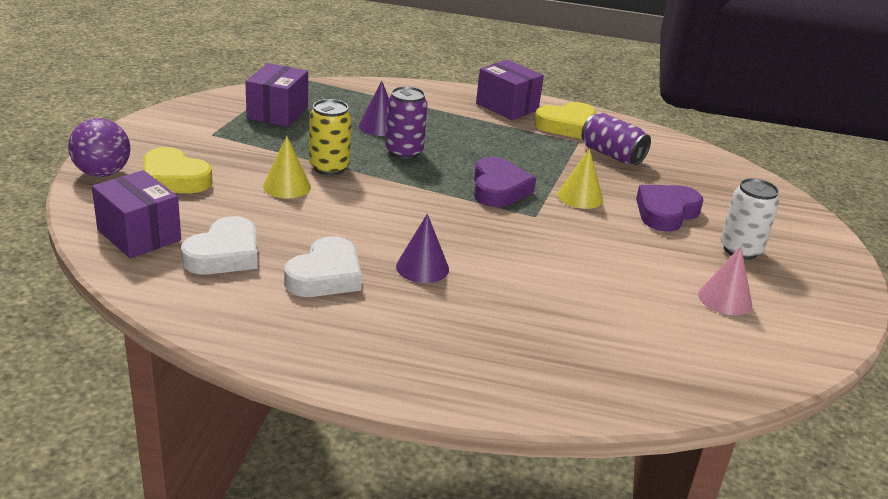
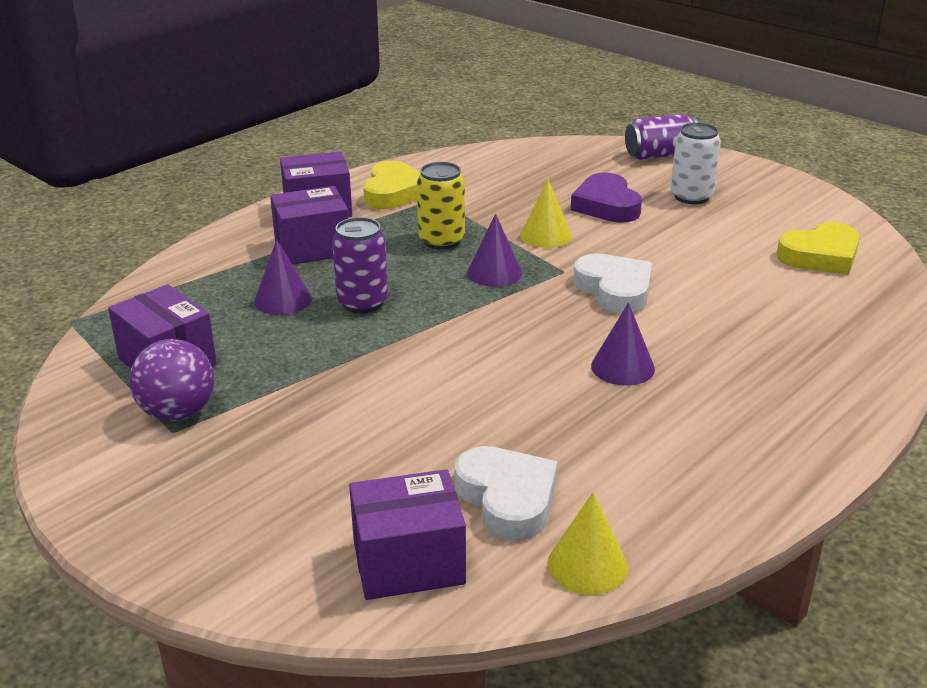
camera: 55 degrees left, 0 degrees up
purple ball [68,118,131,177] -> purple ball moved to [129,339,214,421]
yellow heart [144,147,213,193] -> yellow heart moved to [777,222,860,275]
yellow cone [263,136,311,199] -> yellow cone moved to [547,492,628,595]
white heart [284,236,362,297] -> white heart moved to [574,253,652,314]
yellow can [309,99,351,175] -> yellow can moved to [417,162,465,250]
purple heart [474,157,536,207] -> purple cone [467,214,522,287]
purple can [581,112,651,165] -> purple can moved to [625,114,698,160]
pink cone [698,246,752,315] -> none
none -> purple box [270,186,349,265]

